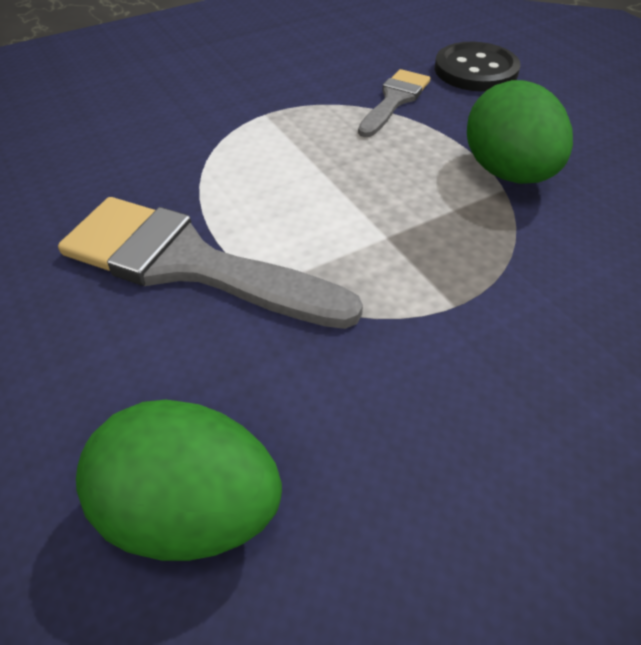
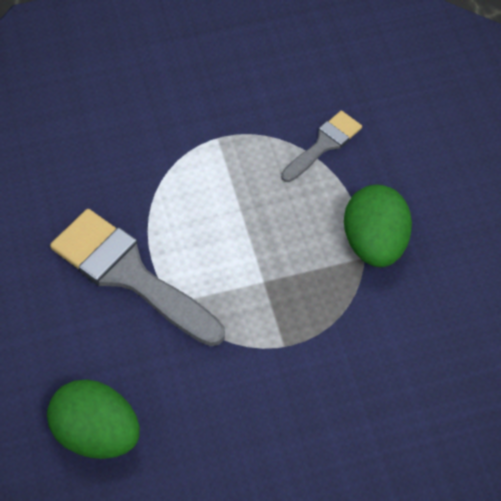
camera: 15 degrees right, 10 degrees up
black button [435,42,521,92] -> none

